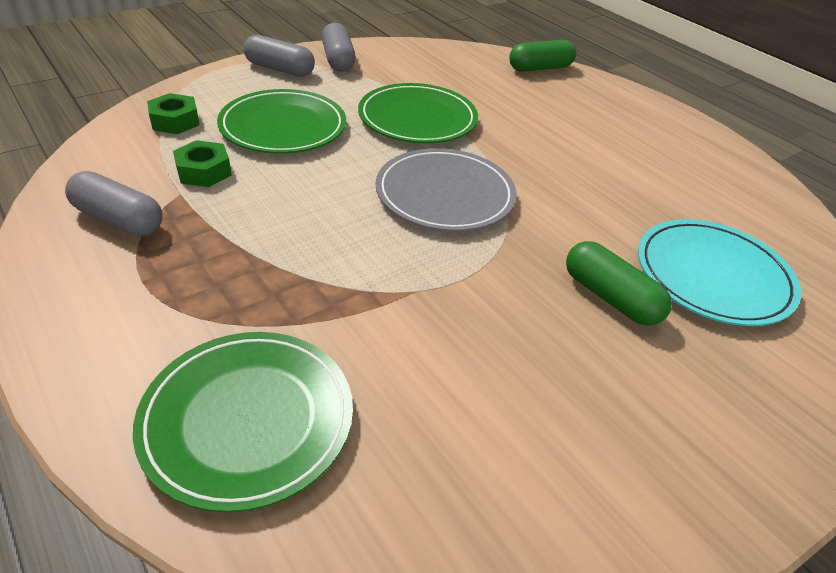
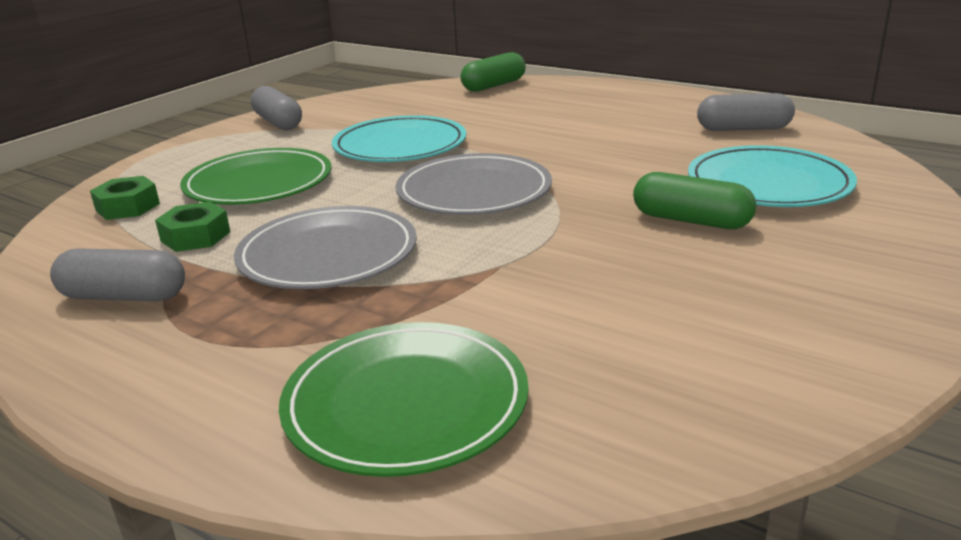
camera: 15 degrees left, 15 degrees down
grey capsule [244,35,315,77] -> grey capsule moved to [697,93,795,131]
green plate [358,83,478,143] -> turquoise plate [332,115,466,162]
none -> grey plate [234,206,417,289]

